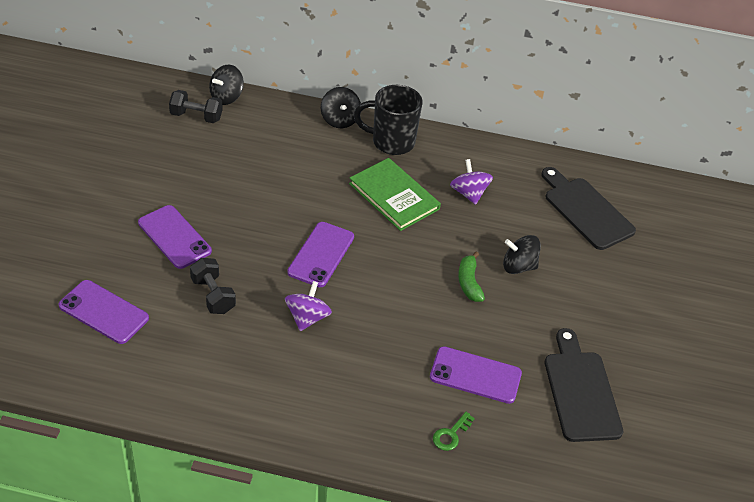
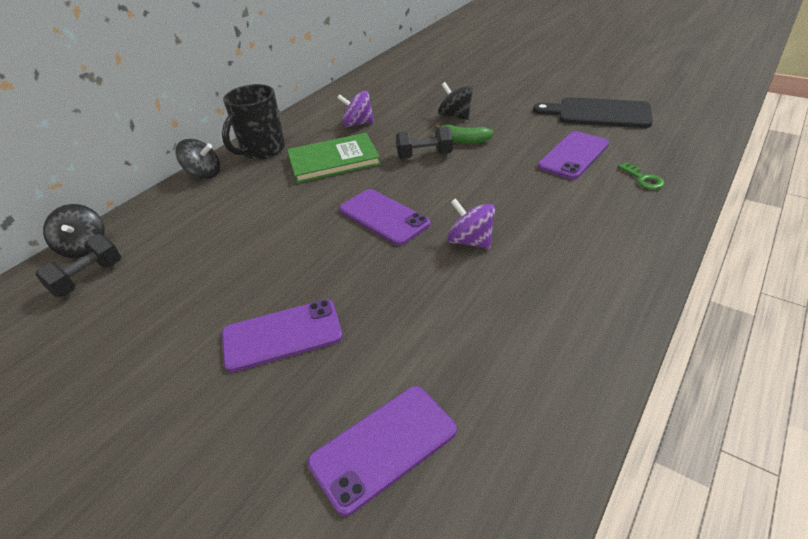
camera: 60 degrees left, 5 degrees down
black dumbbell [190,258,236,314] -> black dumbbell moved to [396,126,452,159]
black spinning top [503,235,541,274] -> black spinning top turned 105 degrees clockwise [438,82,473,120]
black cutting board [541,167,636,250] -> none

